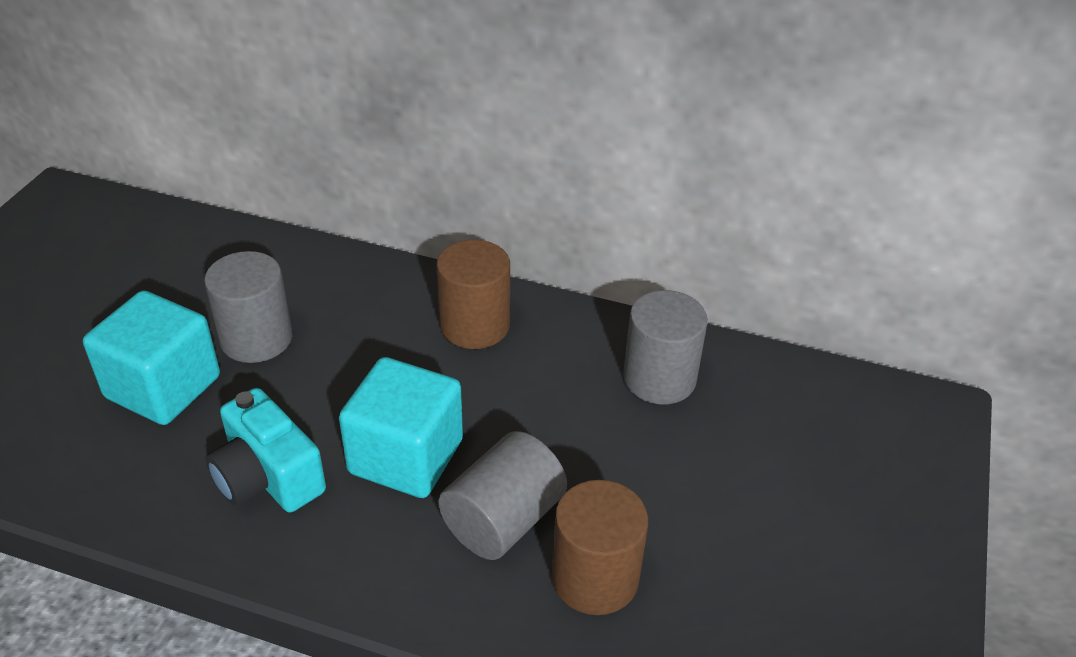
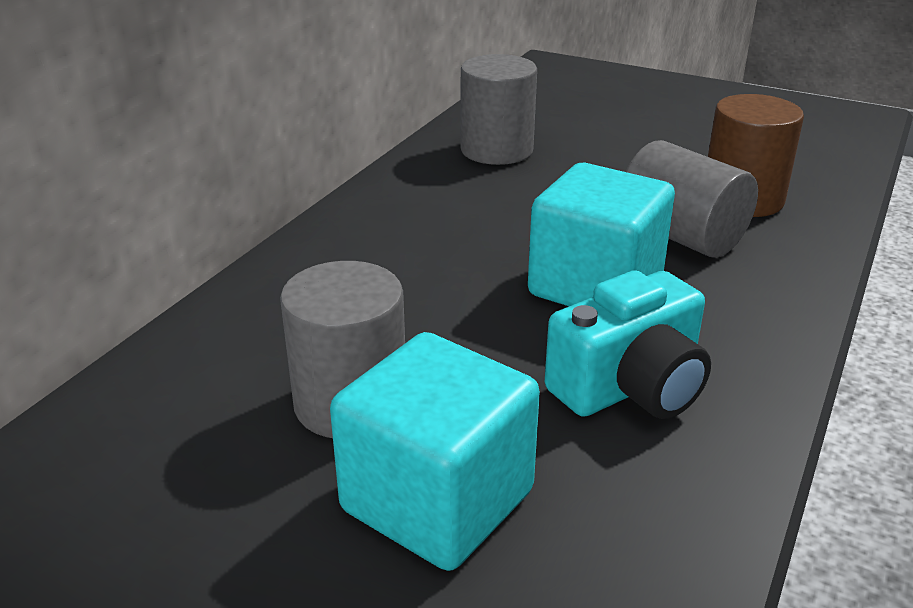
camera: 80 degrees left, 10 degrees down
brown cylinder [437,240,510,349] -> none

